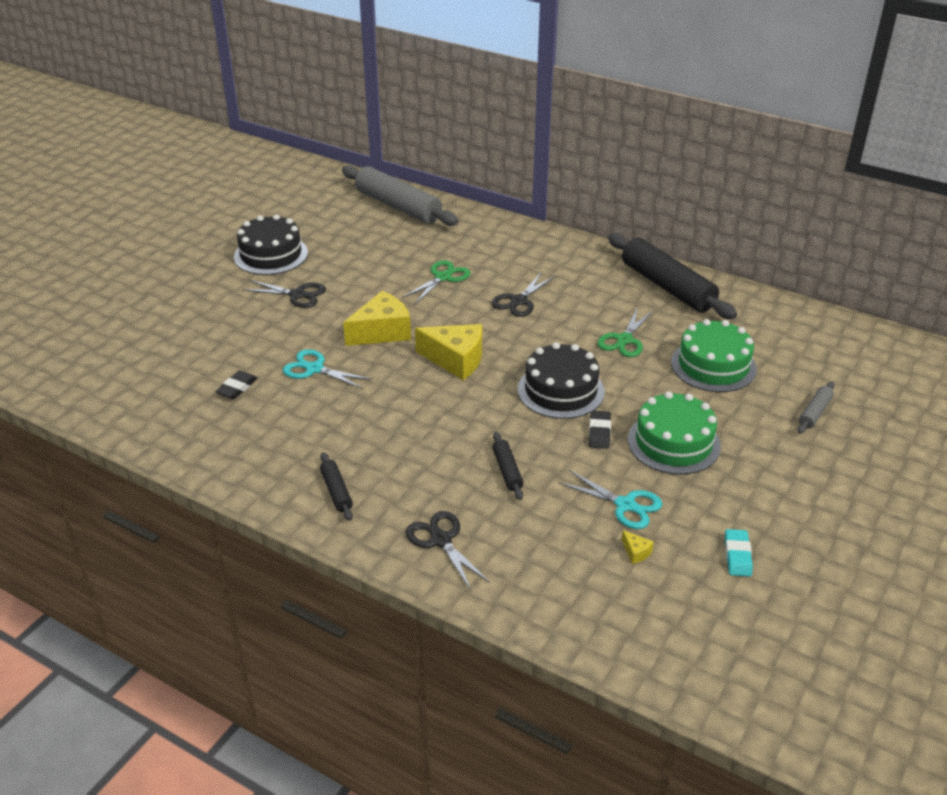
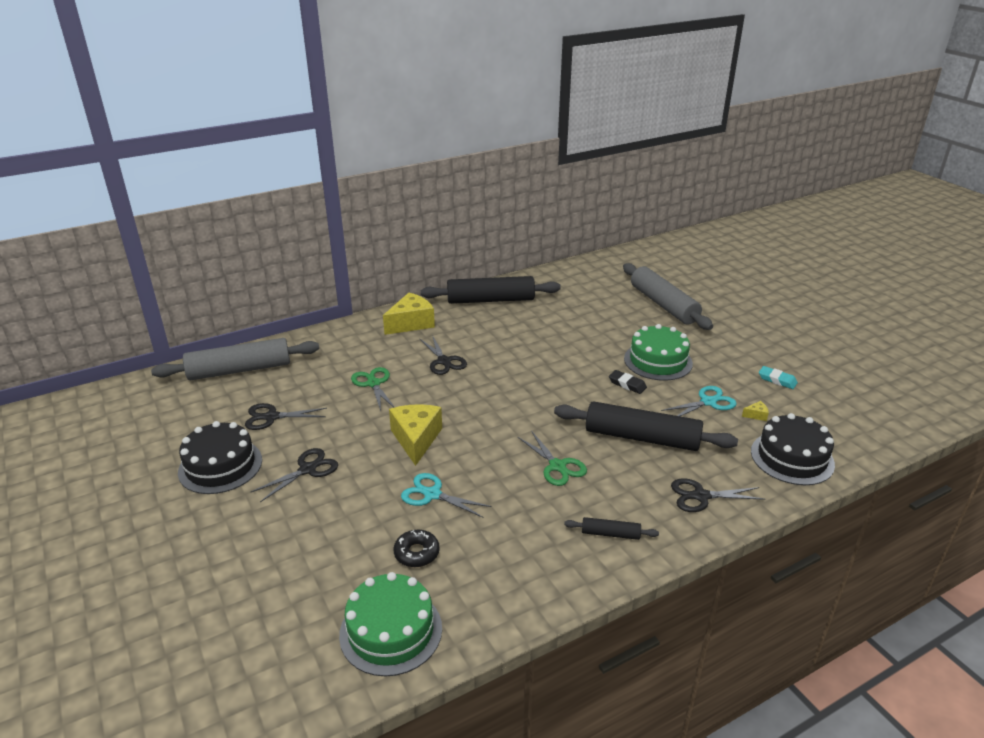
camera: 60 degrees left, 5 degrees down
black eraser [215,371,258,399] -> black donut [394,530,440,567]
turquoise scissors [283,349,372,389] -> turquoise scissors turned 60 degrees clockwise [401,473,492,518]
yellow cheese [415,324,482,380] -> yellow cheese moved to [383,293,435,335]
black rolling pin [493,432,523,500] -> black rolling pin [554,401,738,451], size x2.24
black cake [518,342,605,419] -> black cake moved to [751,413,835,485]
green scissors [597,307,654,357] -> green scissors moved to [518,431,587,486]
green cake [671,319,757,392] -> green cake moved to [339,572,442,676]
grey rolling pin [797,382,835,434] -> grey rolling pin [623,263,713,330], size x2.24
none -> black scissors [245,403,327,430]

